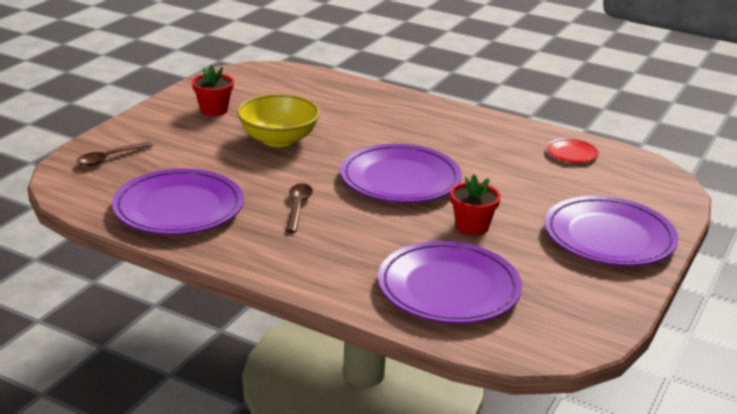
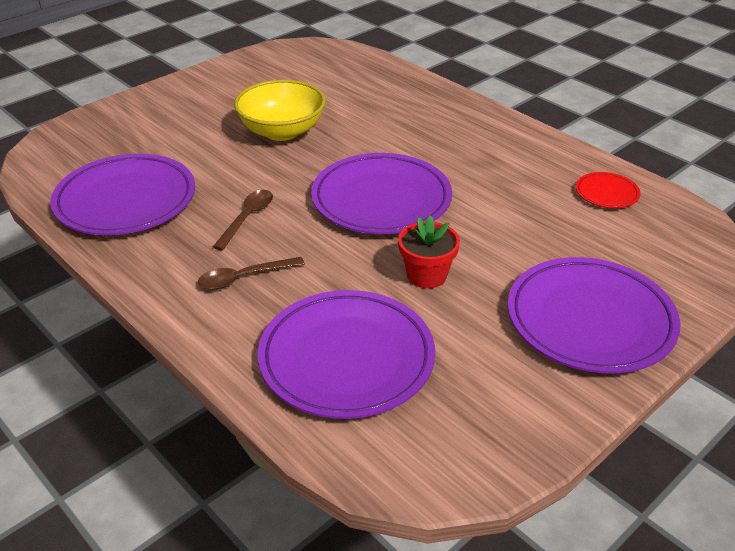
camera: 20 degrees right, 10 degrees up
brown spoon [77,141,153,166] -> brown spoon moved to [198,257,305,290]
red flower pot [192,65,234,116] -> none

